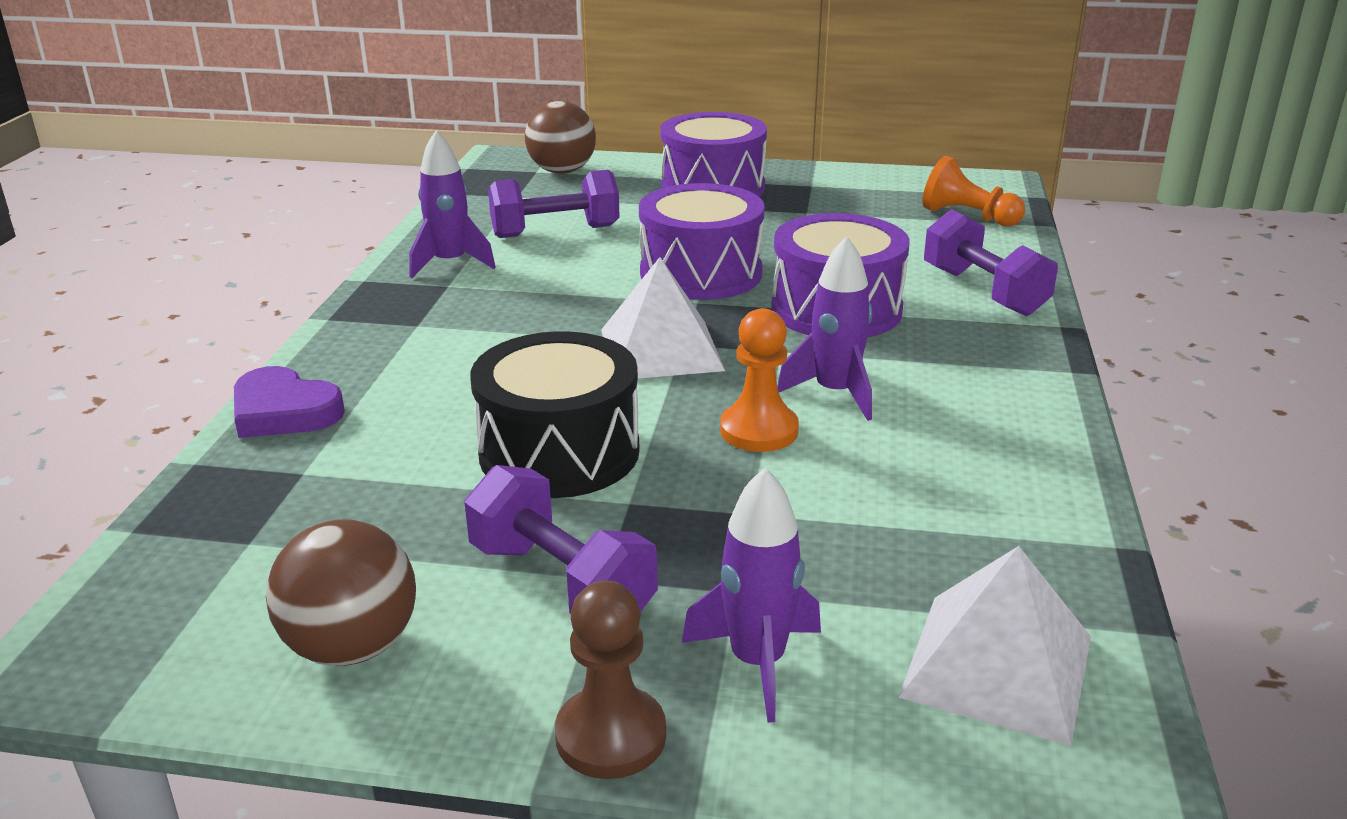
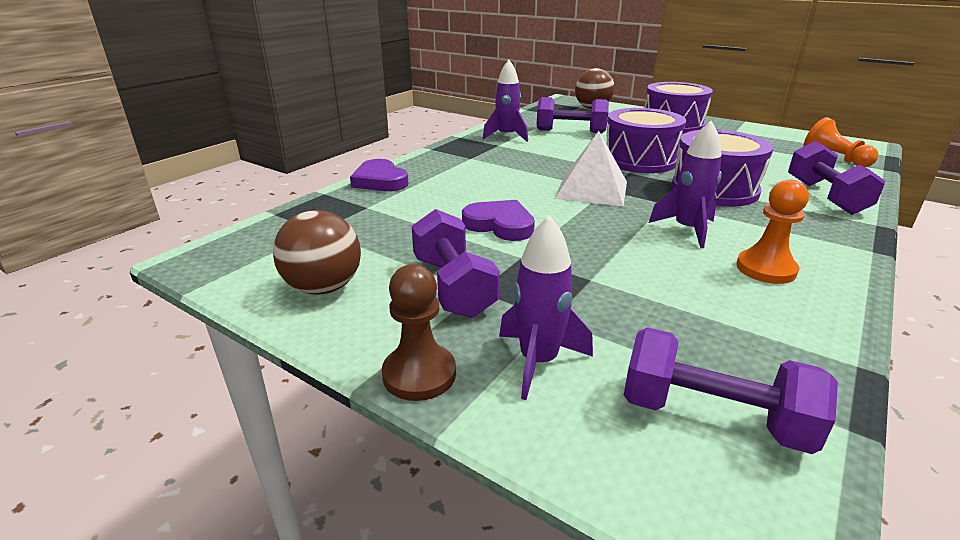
camera: 25 degrees right, 0 degrees up
black drum [470,331,640,498] -> purple heart [462,200,535,241]
orange pawn [720,308,799,452] -> orange pawn moved to [736,180,809,284]
white pyramid [898,546,1091,746] -> purple dumbbell [624,327,838,454]

